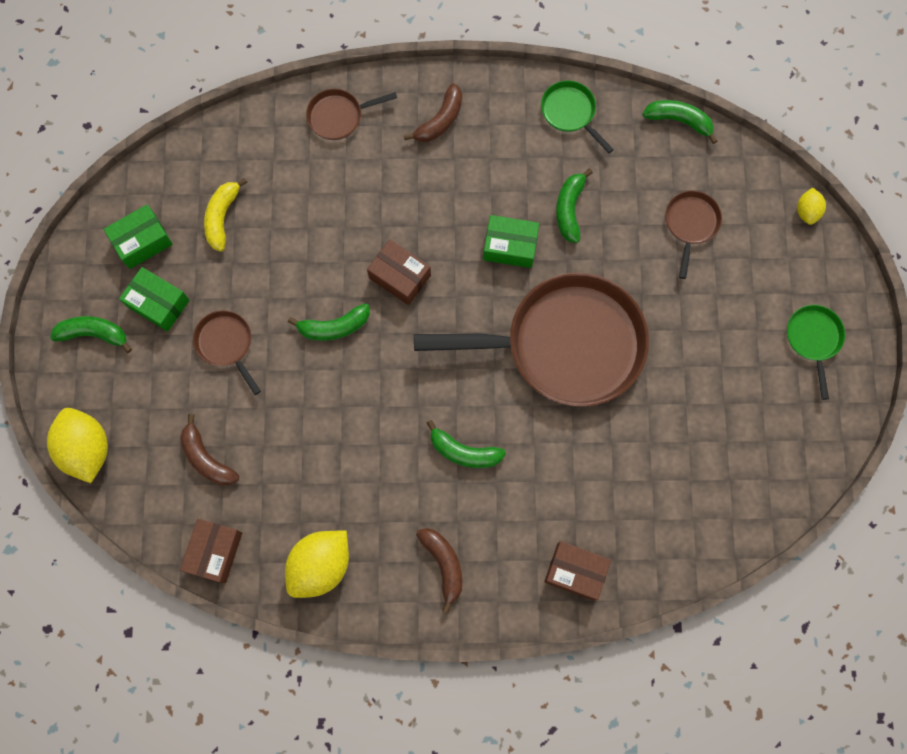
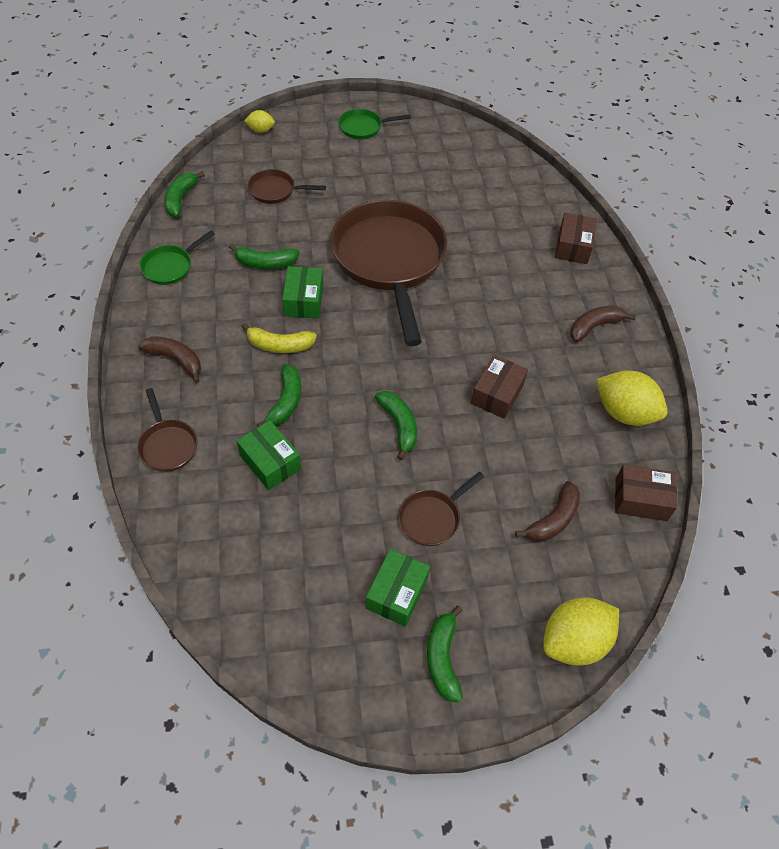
camera: 100 degrees left, 20 degrees down
green box [104,204,173,269] -> green box moved to [237,420,301,490]
yellow banana [204,178,247,252] -> yellow banana moved to [241,323,317,353]
brown box [367,239,431,305] -> brown box moved to [471,355,528,419]
green banana [427,420,506,468] -> green banana moved to [257,364,301,427]

